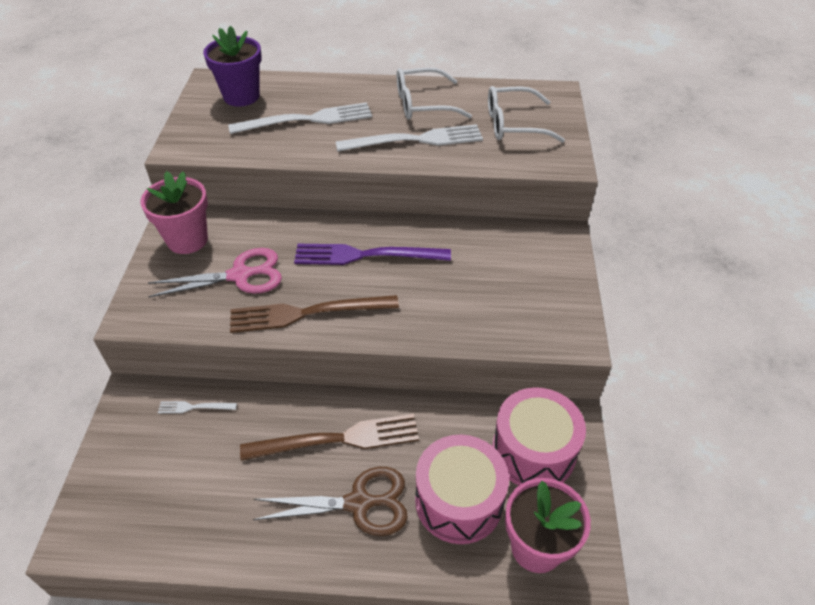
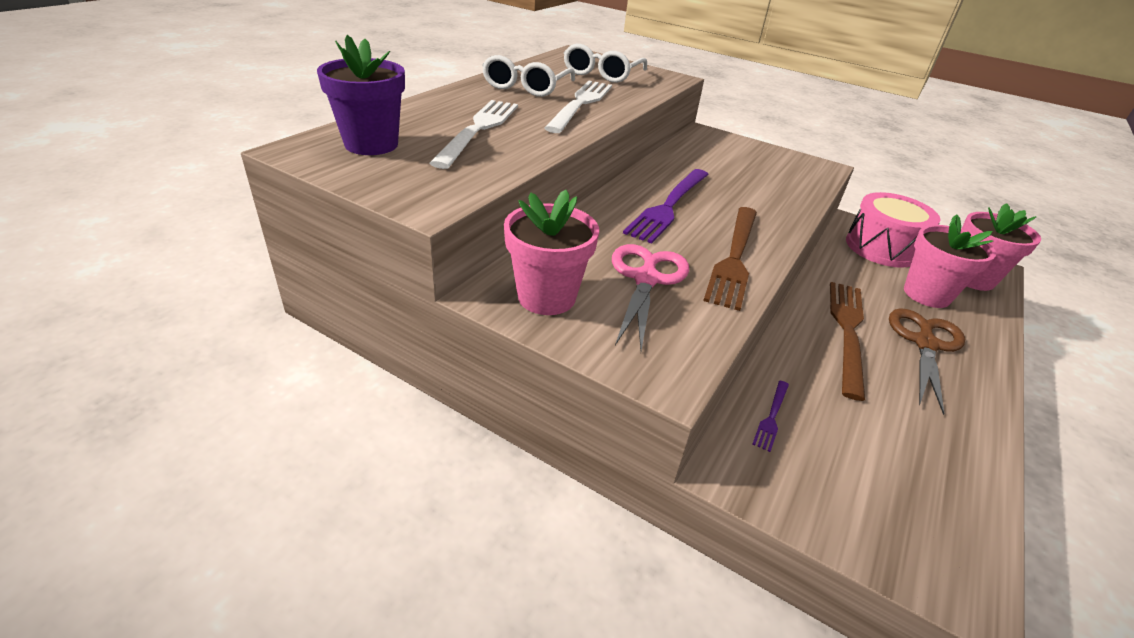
camera: 65 degrees left, 10 degrees down
white fork [158,401,237,413] -> purple fork [752,381,789,452]
pink drum [415,435,509,544] -> pink flower pot [904,214,996,308]

